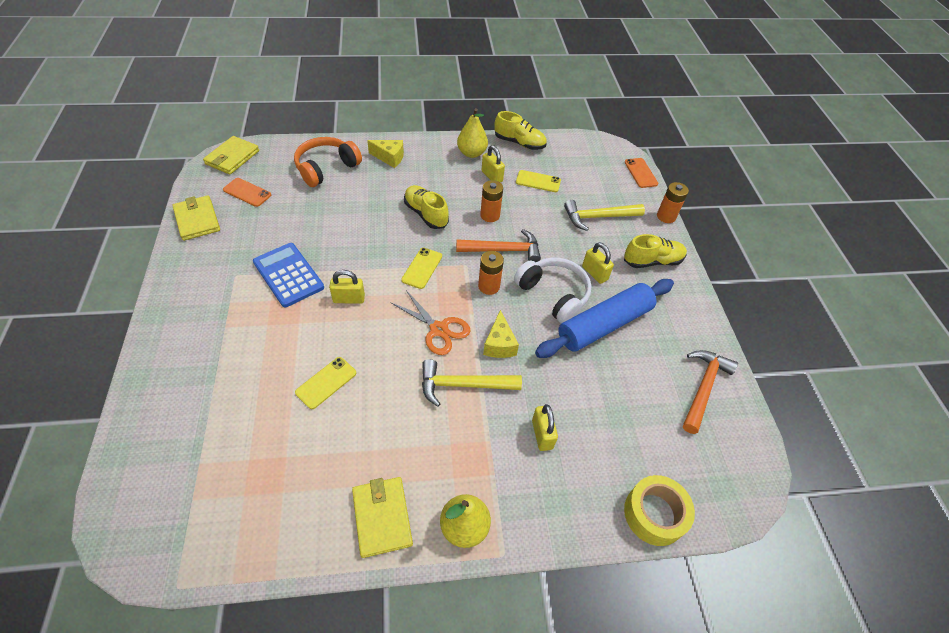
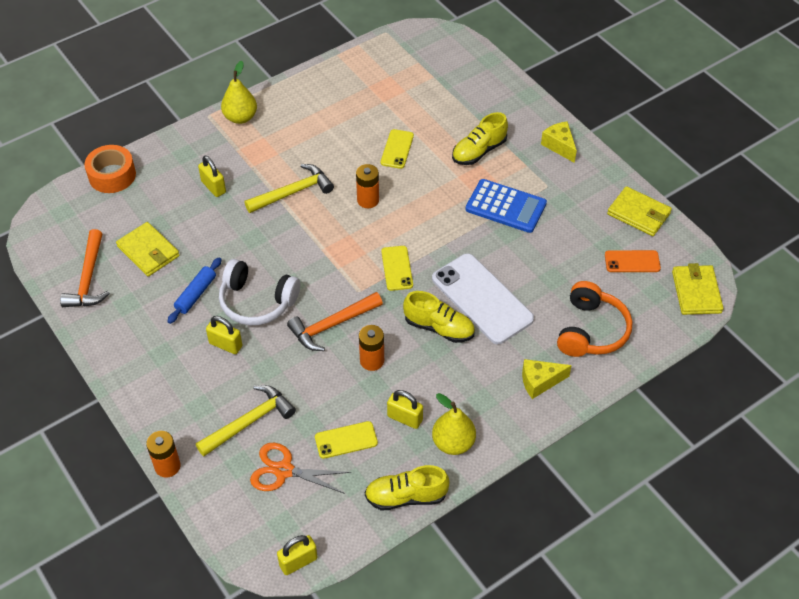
camera: 155 degrees right, 0 degrees up
yellow padlock [329,270,365,304] -> yellow padlock moved to [277,535,318,575]
yellow wallet [352,477,413,558] -> yellow wallet moved to [116,222,180,276]
orange scissors [390,290,471,355] -> orange scissors moved to [250,443,351,494]
orange battery [478,251,504,295] -> orange battery moved to [356,164,379,208]
yellow cheese [483,310,519,358] -> yellow cheese moved to [541,121,577,163]
blue rolling pin [535,279,674,358] -> blue rolling pin [167,257,222,324], size x0.50
yellow shoe [624,234,687,268] -> yellow shoe moved to [452,112,508,165]
yellow tape [624,475,695,546] -> orange tape [84,145,136,193]
orange phone [625,158,658,188] -> none
none -> white phone [432,253,534,344]

